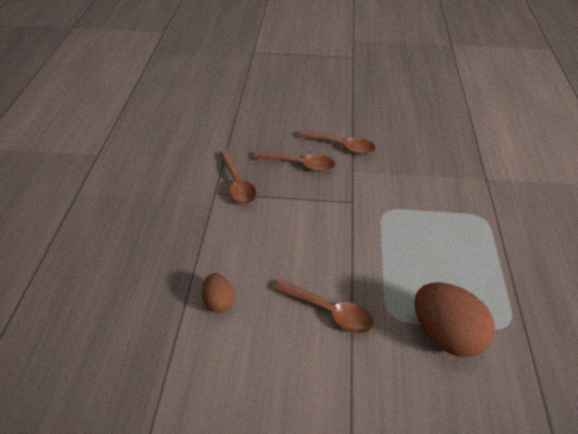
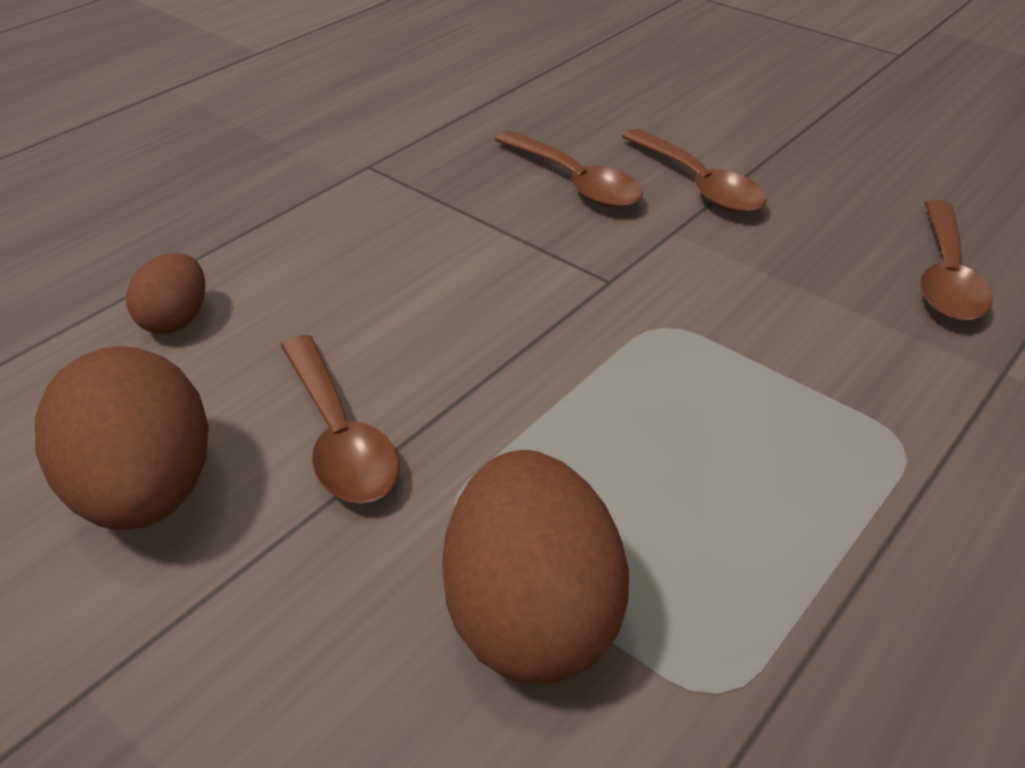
camera: 35 degrees right, 5 degrees down
brown spoon [219,151,257,205] -> brown spoon moved to [920,200,992,321]
none -> brown egg [35,346,209,530]

